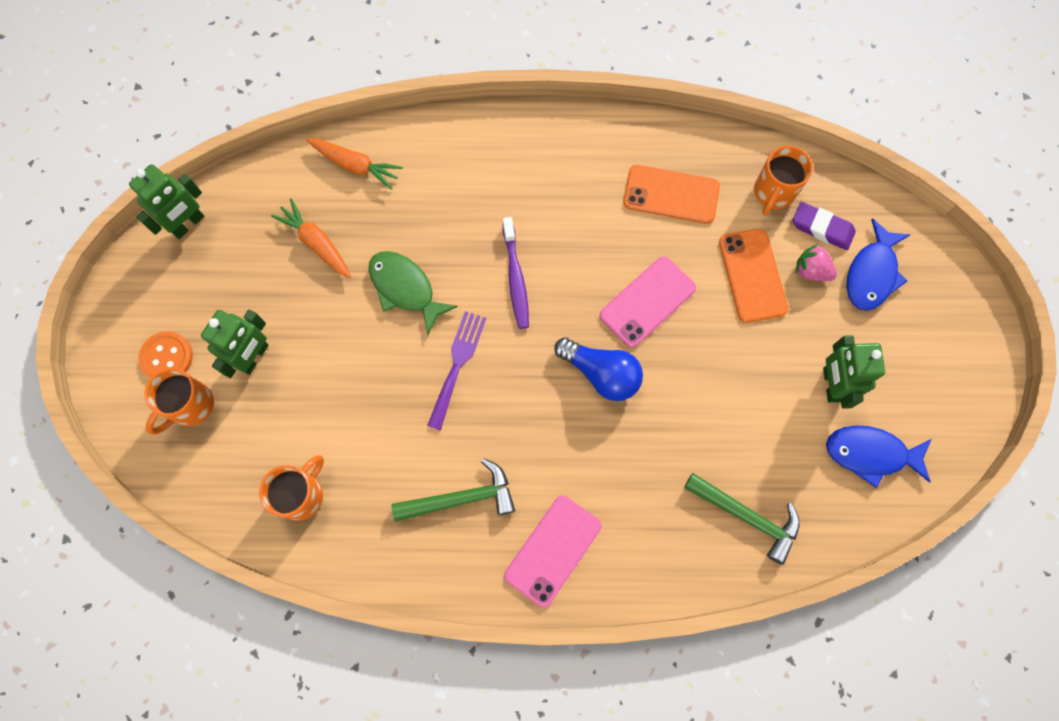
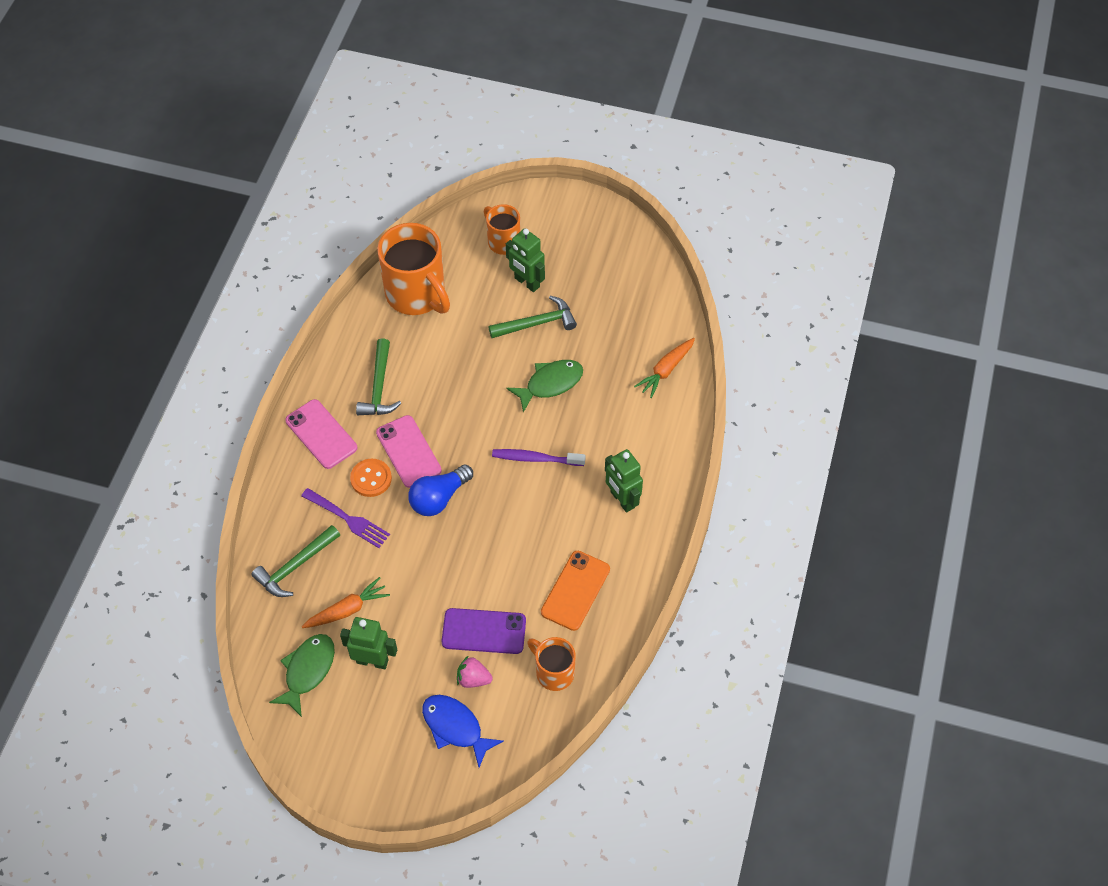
camera: 105 degrees right, 15 degrees down
green robot [129,164,204,239] -> green robot moved to [605,449,643,513]
orange button [138,331,193,378] -> orange button moved to [350,459,392,497]
orange mug [259,455,324,521] -> orange mug [377,223,450,315], size x1.80
orange carrot [271,198,351,278] -> orange carrot moved to [302,577,390,628]
purple fork [427,311,486,430] -> purple fork moved to [301,488,390,548]
pink phone [600,256,696,348] -> pink phone moved to [376,415,442,488]
orange phone [719,229,788,323] -> purple phone [442,608,526,654]
purple eraser [793,202,856,250] -> none
pink strawberry [795,244,837,281] -> pink strawberry turned 120 degrees counterclockwise [457,655,493,688]
blue fish [826,425,932,488] -> green fish [269,634,335,717]
none -> green hammer [489,296,577,338]

